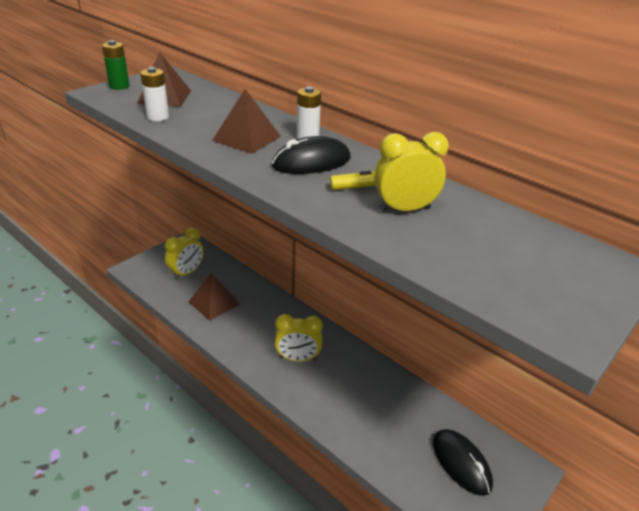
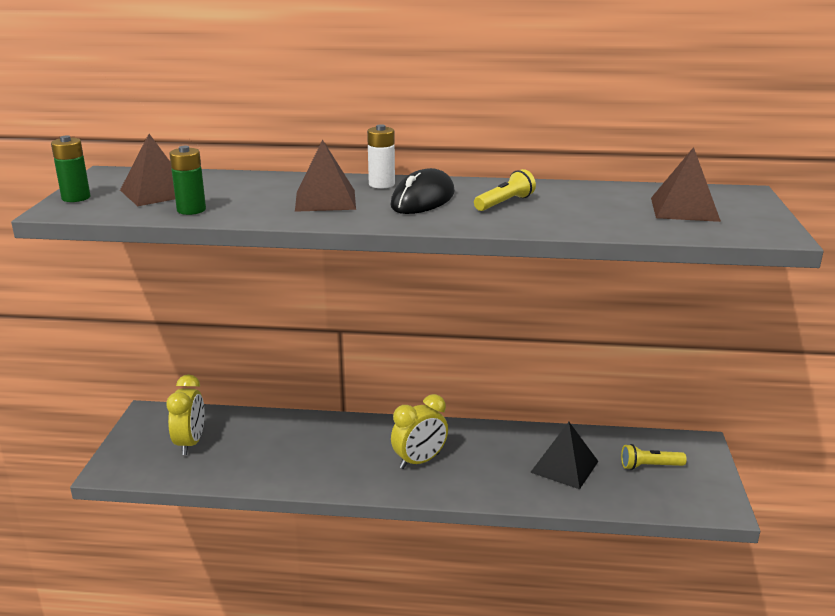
camera: 35 degrees left, 10 degrees down
white battery [140,67,169,121] -> green battery [169,146,206,215]
brown pyramid [188,273,240,321] -> brown pyramid moved to [651,147,721,222]
yellow clock [374,132,449,212] -> none
black mouse [433,429,493,496] -> yellow flashlight [621,444,687,470]
none -> black pyramid [530,422,599,489]

